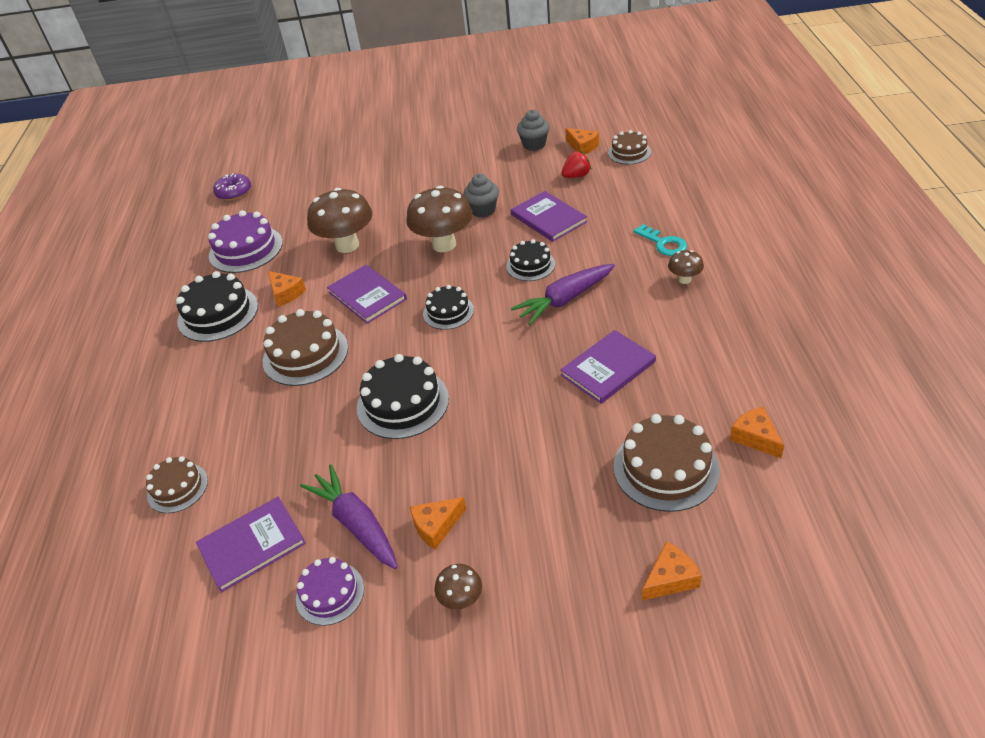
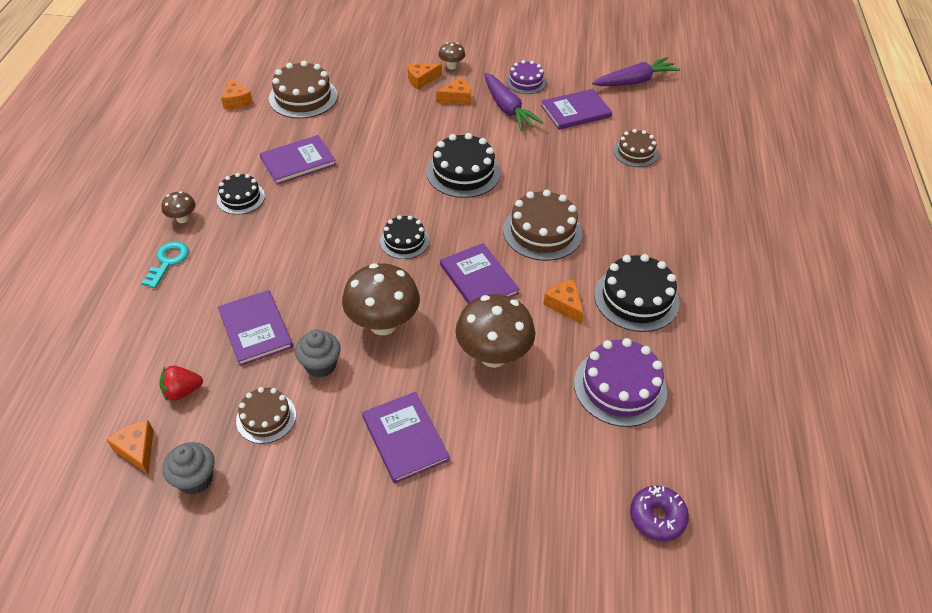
camera: 175 degrees left, 5 degrees up
black cake [506,239,555,281] -> black cake moved to [217,173,265,215]
purple carrot [511,264,615,325] -> purple carrot moved to [592,57,680,86]
brown cake [608,130,651,164] -> brown cake moved to [236,387,296,444]
turquoise key [633,224,687,256] -> turquoise key turned 45 degrees clockwise [141,241,189,288]
orange cheese [642,542,702,600] -> orange cheese moved to [408,63,442,90]
none -> purple book [362,392,450,484]

